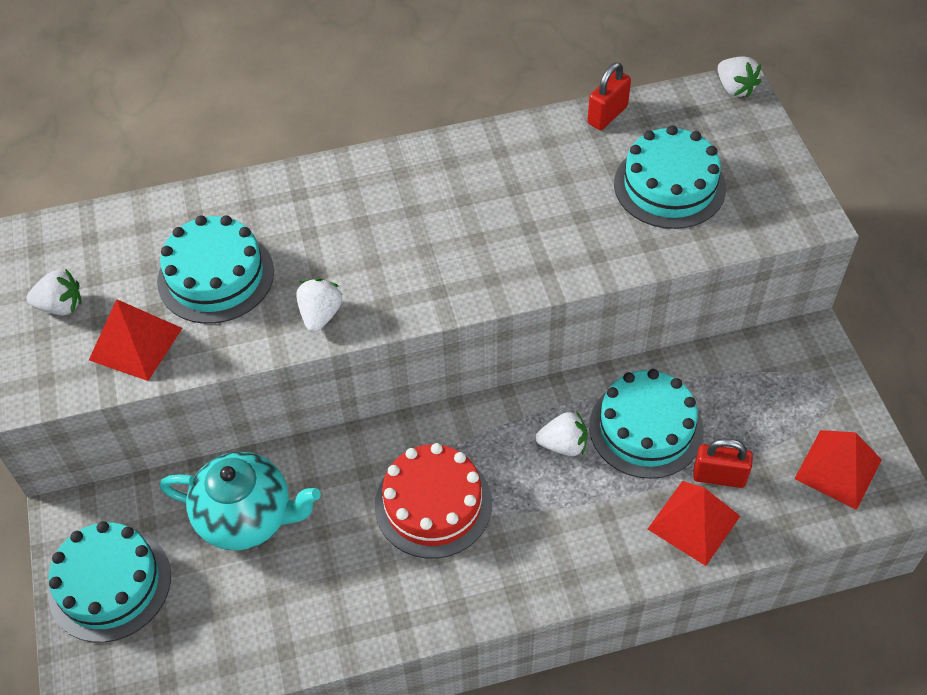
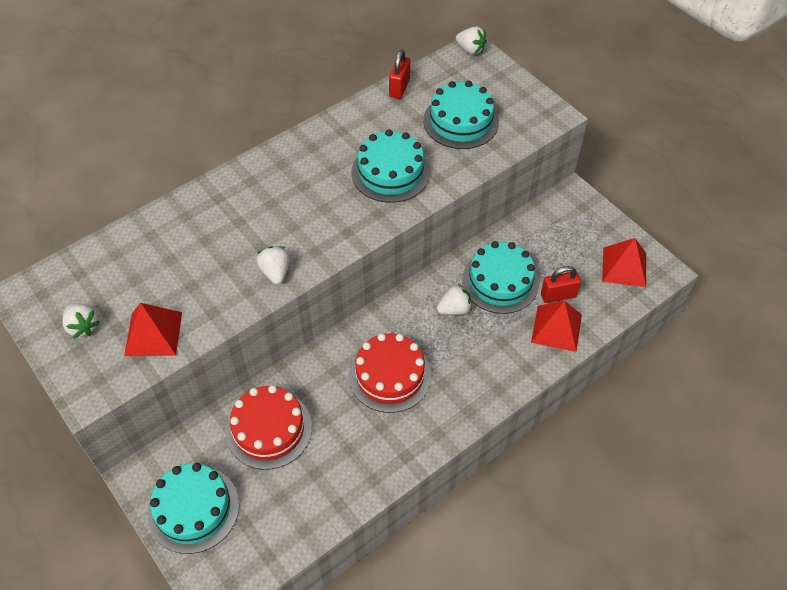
camera: 25 degrees left, 0 degrees up
white strawberry [27,269,82,315] -> white strawberry turned 75 degrees clockwise [62,303,100,338]
turquoise cake [157,215,274,324] -> turquoise cake moved to [351,129,430,203]
turquoise teapot [160,452,321,551] -> red cake [226,385,312,470]

